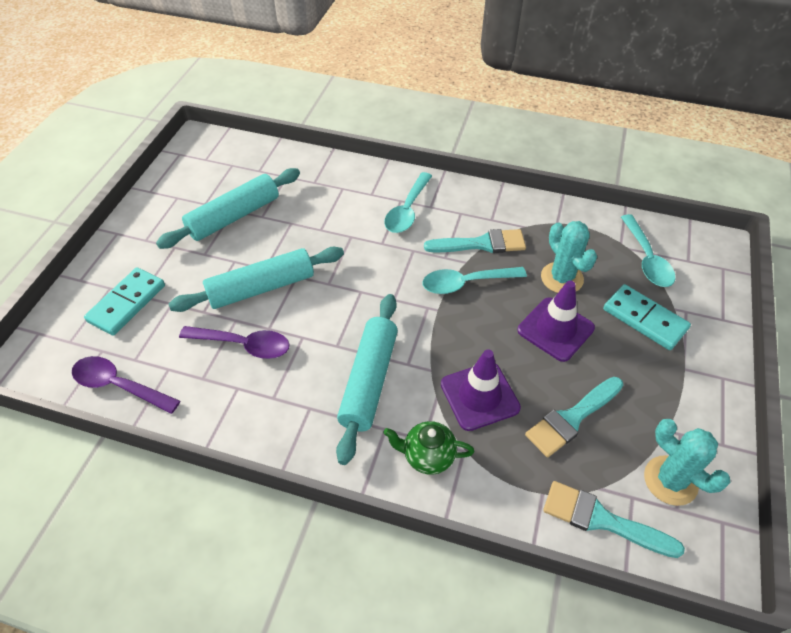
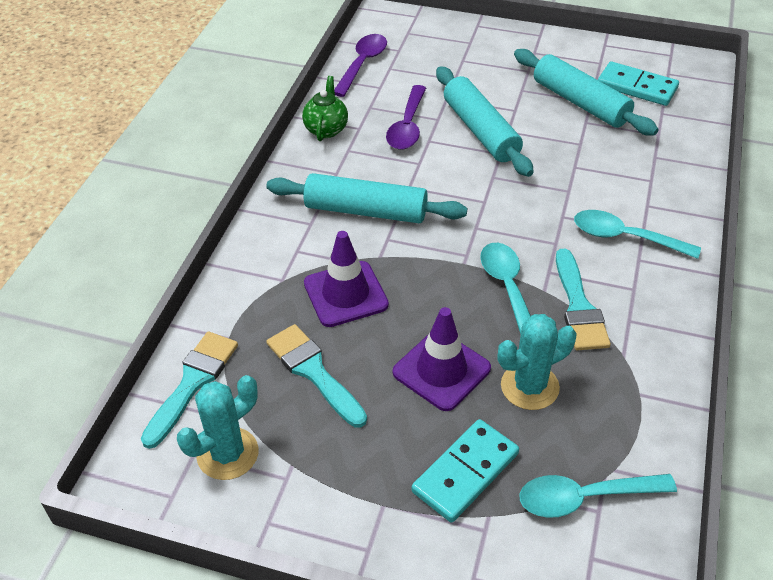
camera: 90 degrees right, 5 degrees down
turquoise domino [84,267,165,336] -> turquoise domino moved to [598,61,679,106]
green teapot [383,421,474,475] -> green teapot moved to [302,76,348,141]

